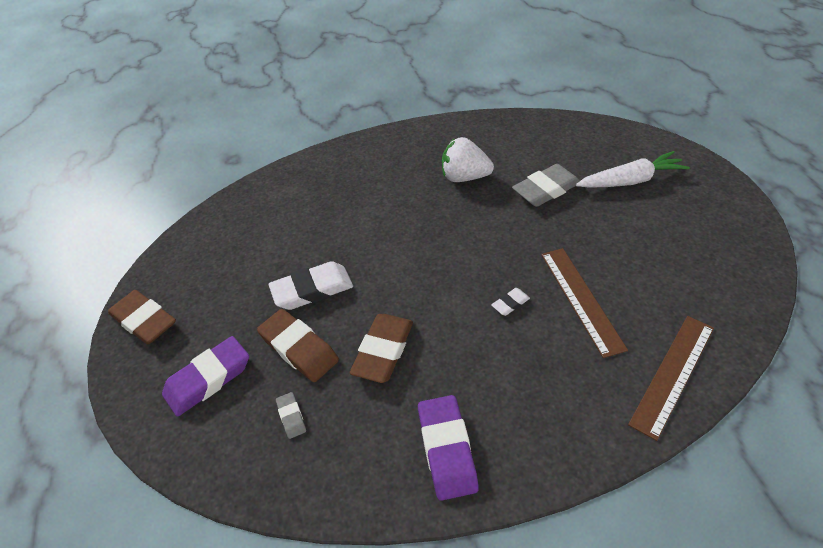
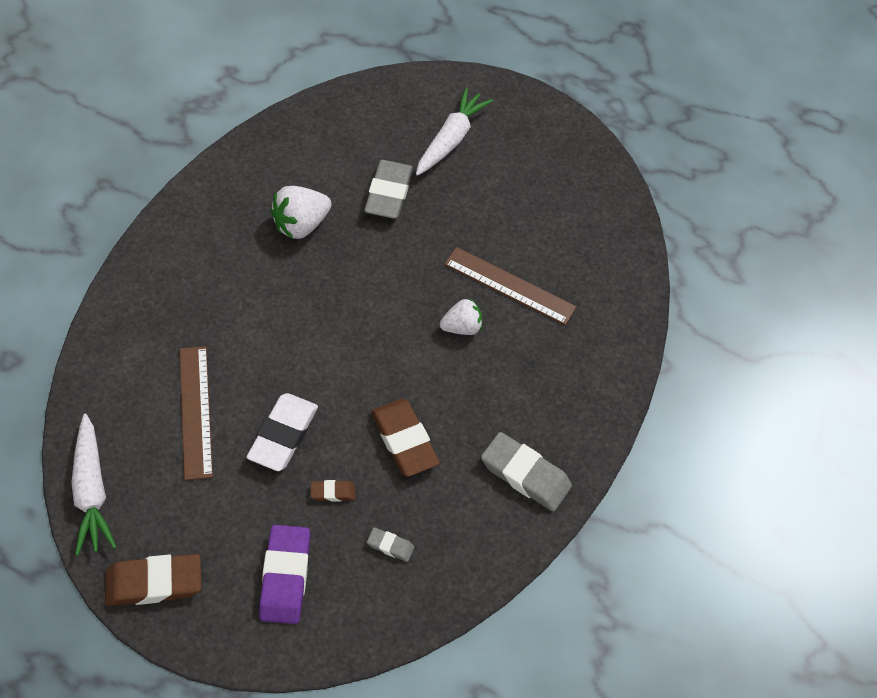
camera: 55 degrees left, 10 degrees up
brown eraser [257,309,339,382] -> brown eraser [311,480,355,502], size x0.49
purple eraser [418,395,479,501] -> grey eraser [481,432,572,511]
white eraser [491,288,530,316] -> white strawberry [440,298,482,335]
brown ruler [628,316,714,441] -> brown ruler moved to [180,346,213,480]
none -> white carrot [71,414,117,556]

